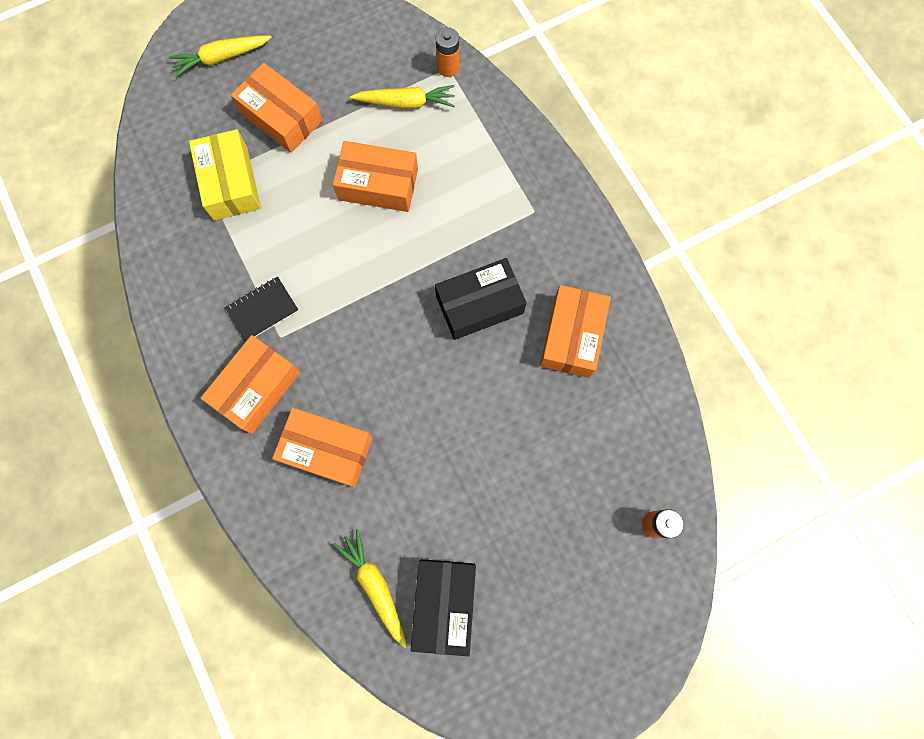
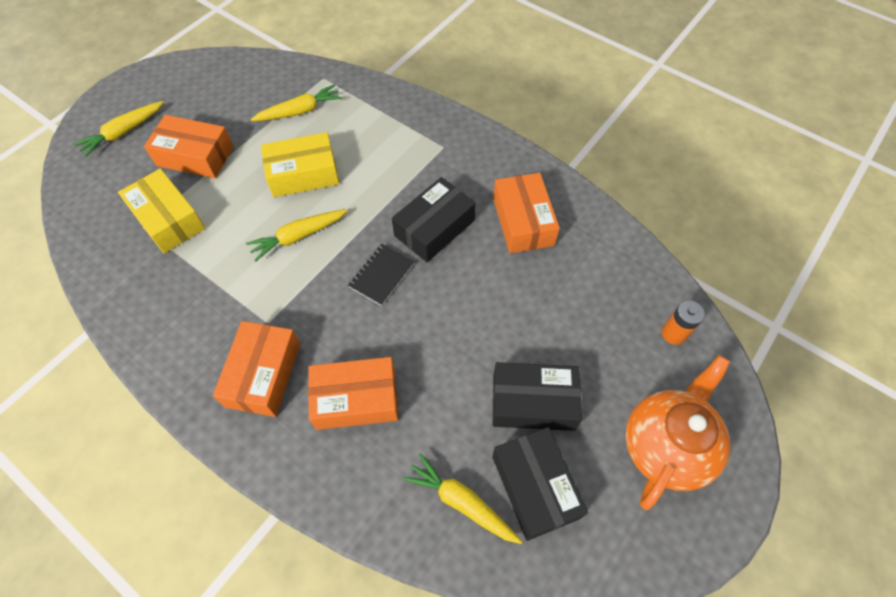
camera: 25 degrees left, 15 degrees down
black notebook [225,276,299,342] -> black notebook moved to [348,244,415,306]
orange box [333,141,418,212] -> yellow box [261,132,339,197]
orange battery [436,27,459,77] -> none
none -> yellow carrot [246,209,348,262]
none -> black box [493,362,582,431]
none -> orange teapot [625,355,731,510]

